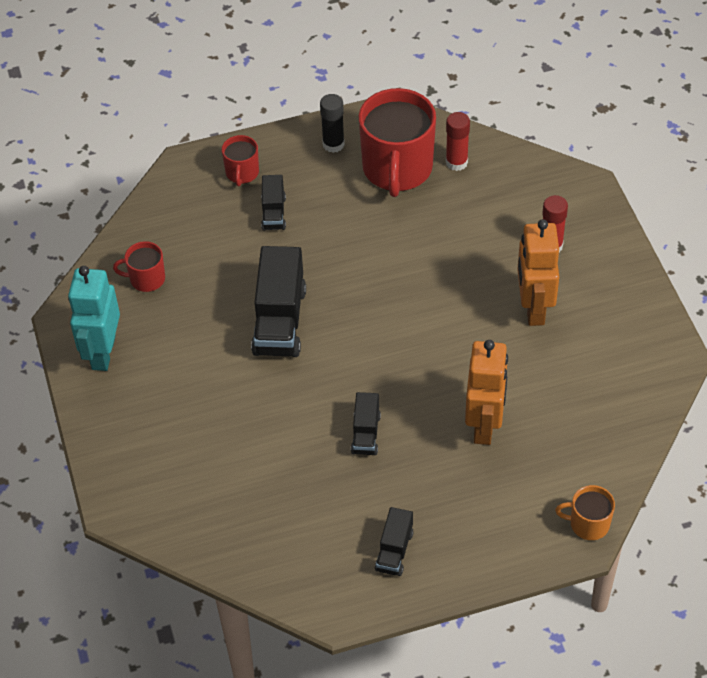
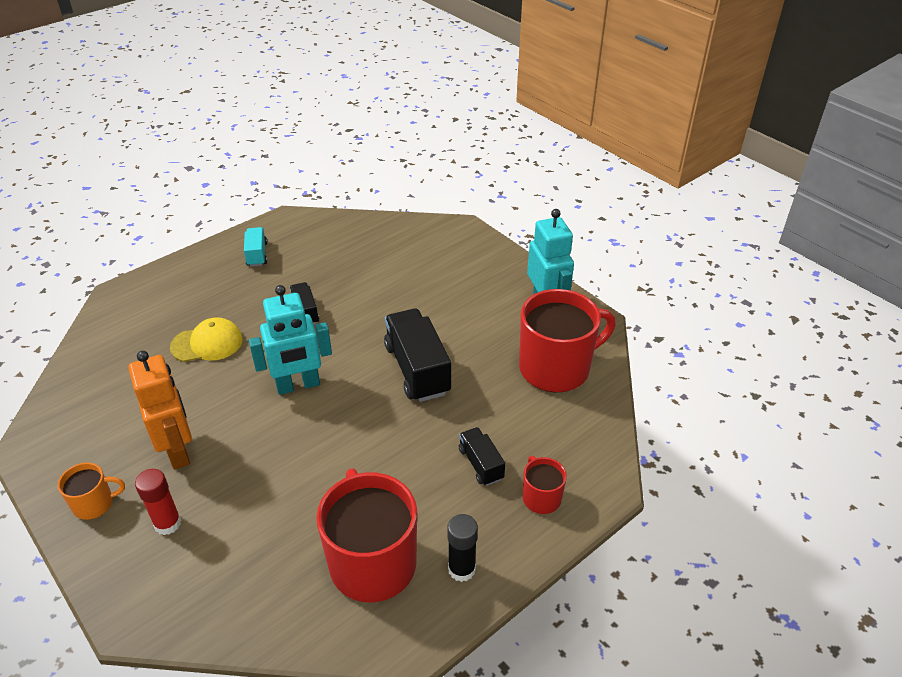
camera: 155 degrees right, 10 degrees down
red mug [113,241,165,292] -> red mug [519,289,616,392], size x2.09
black truck [375,507,413,576] -> turquoise truck [244,227,267,267]
red glue stick [446,112,470,171] -> none
orange robot [465,340,508,445] -> yellow cap [170,317,243,362]
orange mug [555,485,615,540] -> orange mug moved to [58,463,125,520]
none -> turquoise robot [249,285,332,395]

